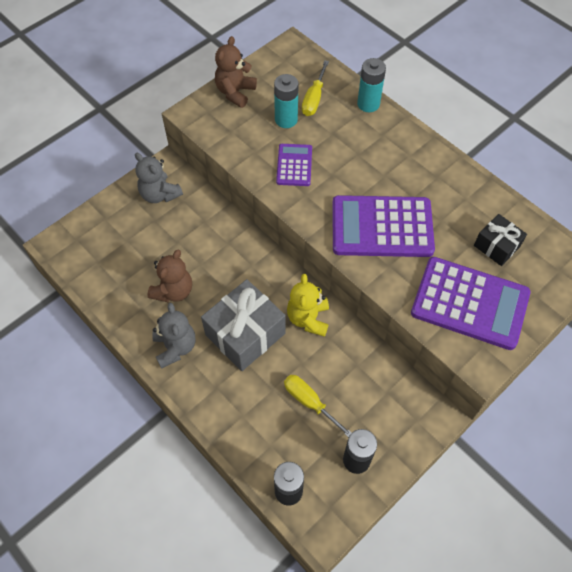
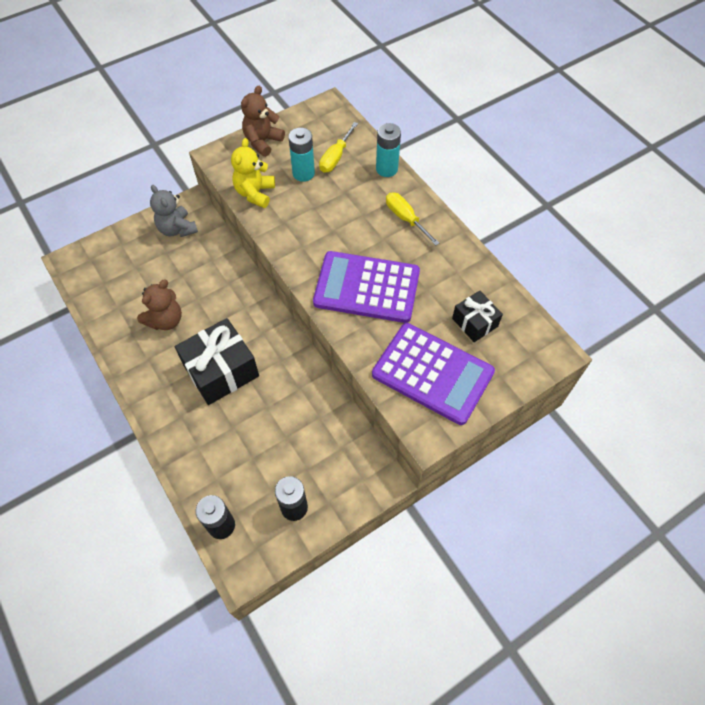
camera: 10 degrees right, 0 degrees up
grey teddy bear [152,303,195,369] -> none
grey gift [201,279,286,371] -> black gift [175,318,259,405]
purple calculator [276,144,312,186] -> none
yellow screwdriver [284,375,352,438] -> yellow screwdriver moved to [386,193,439,246]
yellow teddy bear [287,274,329,337] -> yellow teddy bear moved to [231,138,275,208]

